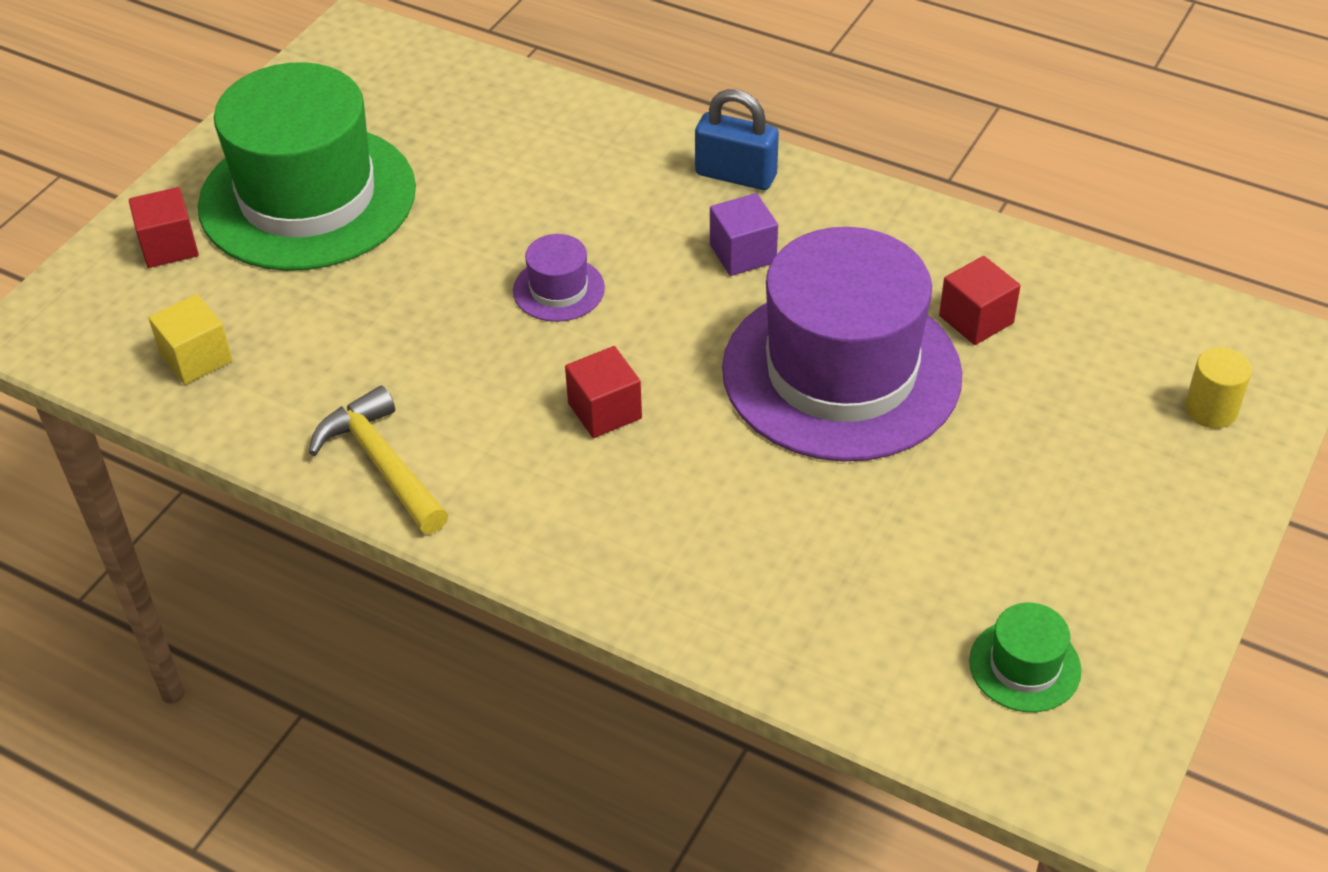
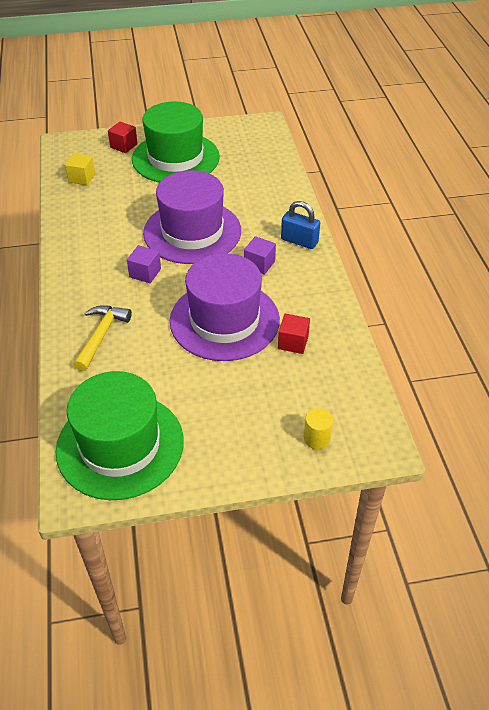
camera: 50 degrees right, 0 degrees up
yellow hammer [309,386,448,534] -> yellow hammer moved to [73,305,132,371]
purple hat [513,234,605,322] -> purple hat [143,170,241,264], size x2.48
red cube [565,346,642,438] -> purple cube [127,245,161,283]
blue padlock [695,89,779,190] -> blue padlock turned 45 degrees counterclockwise [281,201,320,249]
green hat [969,603,1082,712] -> green hat [56,371,184,500], size x2.48

